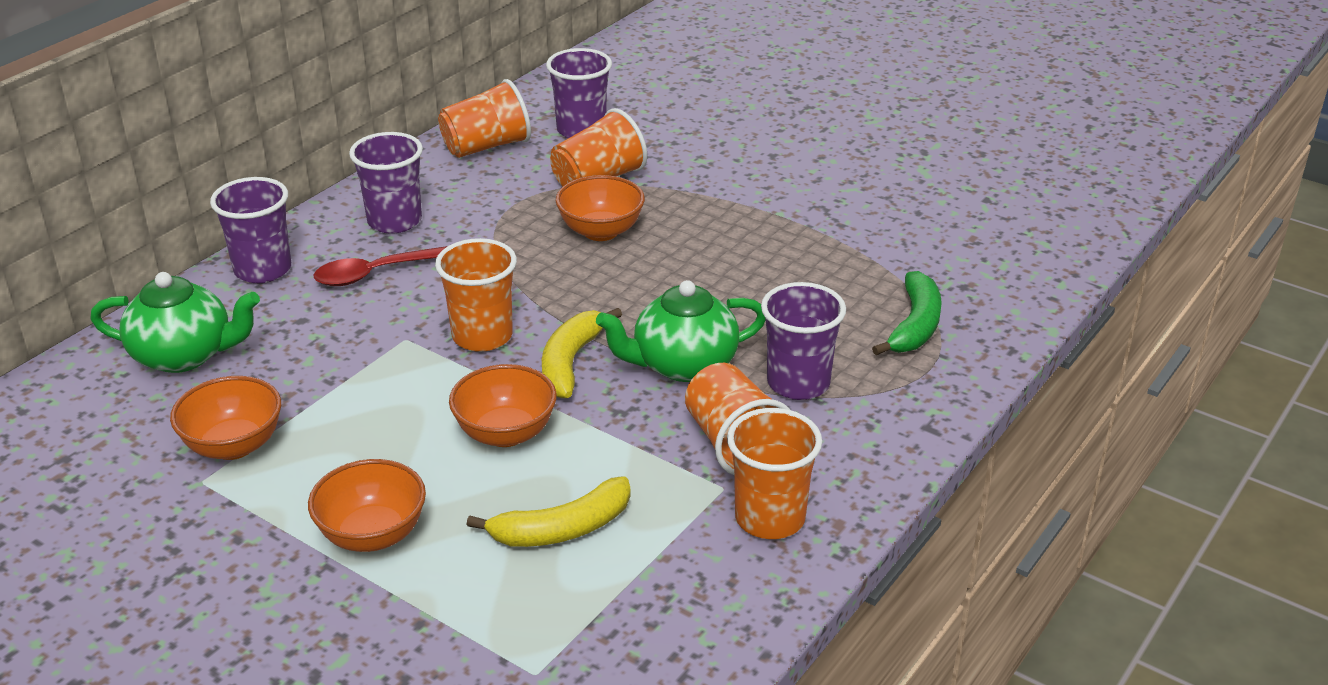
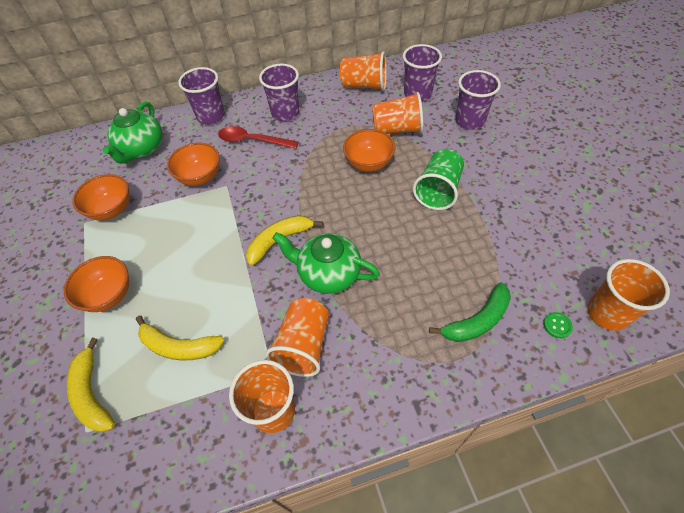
camera: 40 degrees right, 20 degrees up
green teapot [90,272,260,373] -> green teapot turned 60 degrees clockwise [103,102,163,164]
orange cup [435,238,517,352] -> orange cup moved to [588,259,670,331]
orange bowl [449,364,557,447] -> orange bowl moved to [167,143,220,186]
purple cup [761,282,846,400] -> purple cup moved to [455,70,501,130]
none -> yellow banana [67,337,115,432]
none -> green cup [413,149,464,210]
none -> green button [543,312,573,338]

